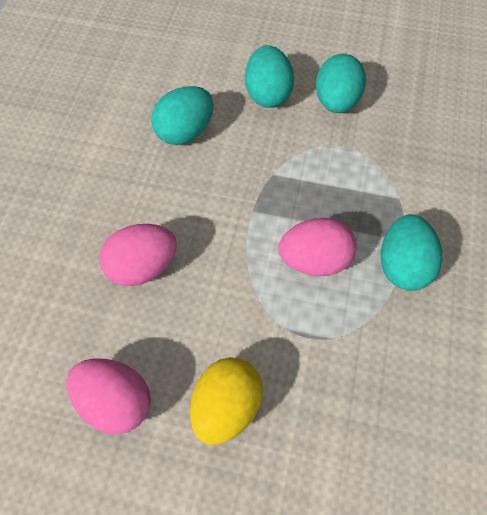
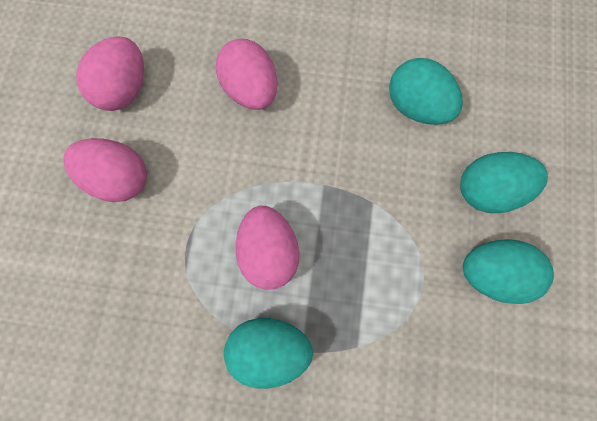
camera: 85 degrees right, 15 degrees up
yellow egg [190,357,263,445] -> pink egg [63,138,147,202]

